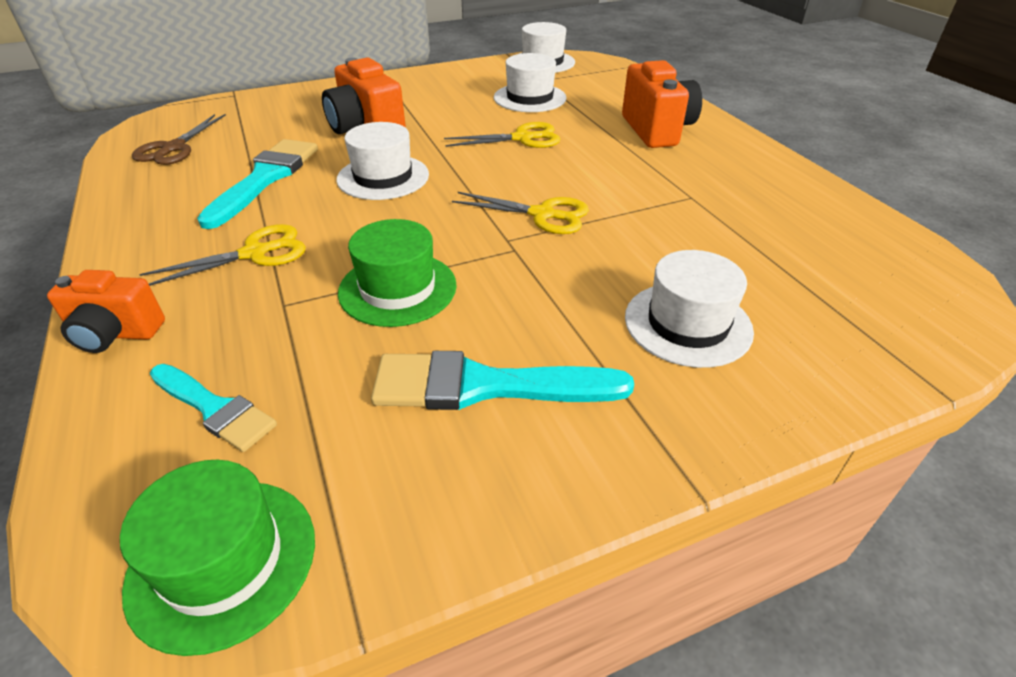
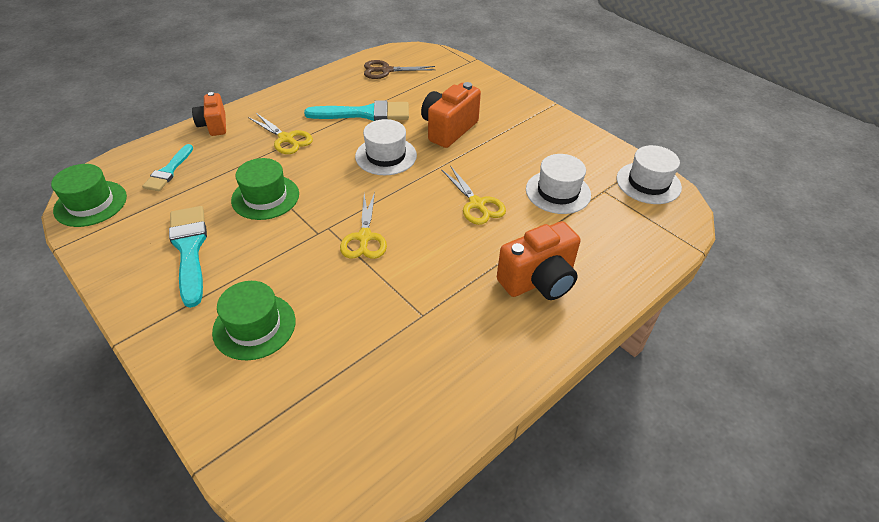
camera: 70 degrees right, 5 degrees up
white hat [625,250,754,368] -> green hat [212,281,296,361]

